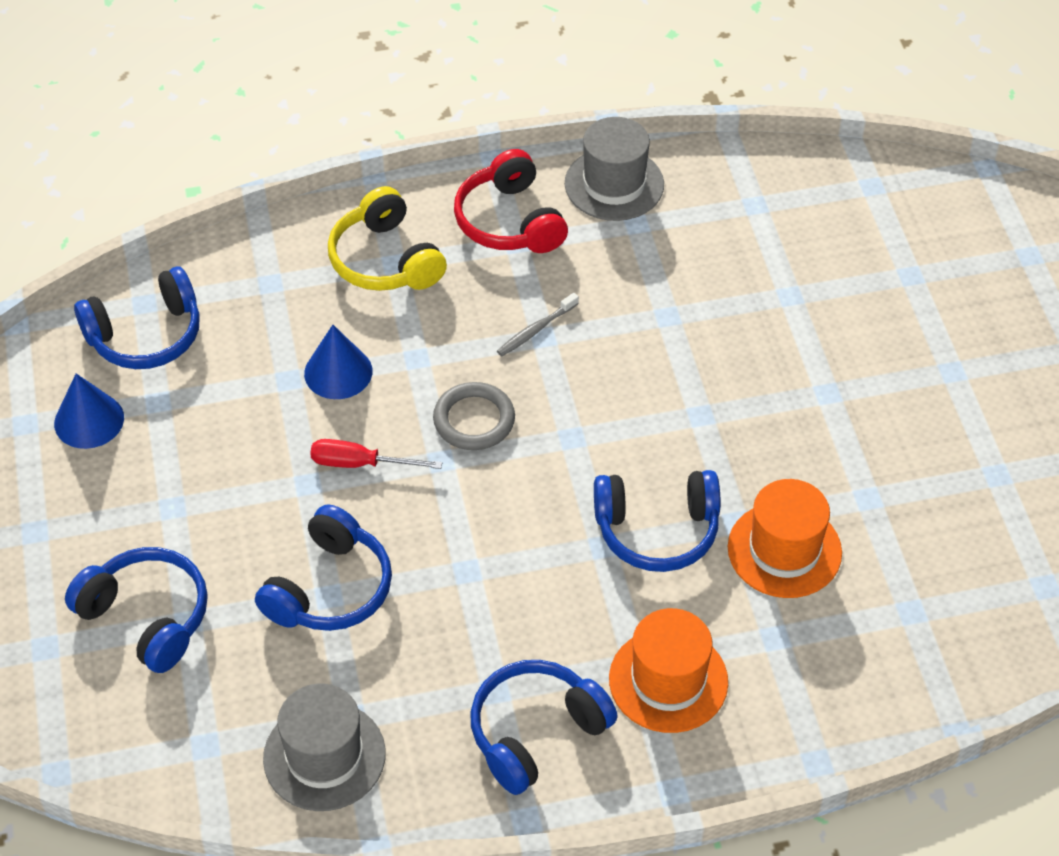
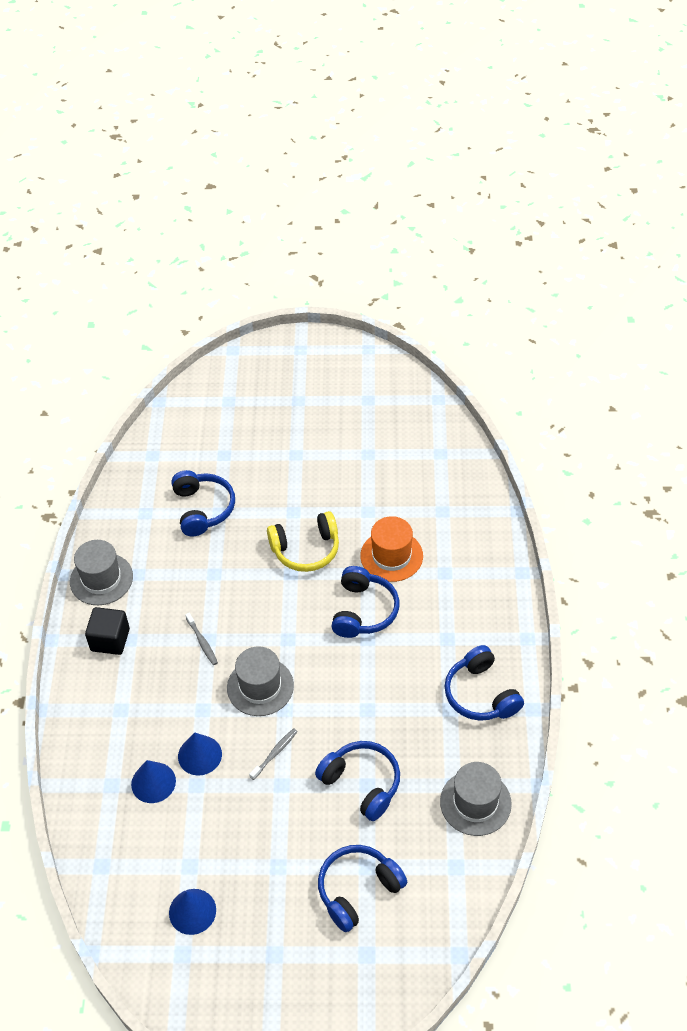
camera: 75 degrees left, 0 degrees up
blue headphones [74,266,200,369] -> blue headphones moved to [171,470,235,536]
red screwdriver [310,439,442,469] -> grey toothbrush [249,728,298,780]
yellow headphones [328,186,447,291] -> yellow headphones moved to [267,511,339,572]
grey ring [433,382,515,450] -> grey hat [227,646,294,716]
red headphones [454,149,568,253] -> black cube [85,607,130,655]
orange hat [609,608,728,733] -> none
none -> blue cone [131,760,176,803]

